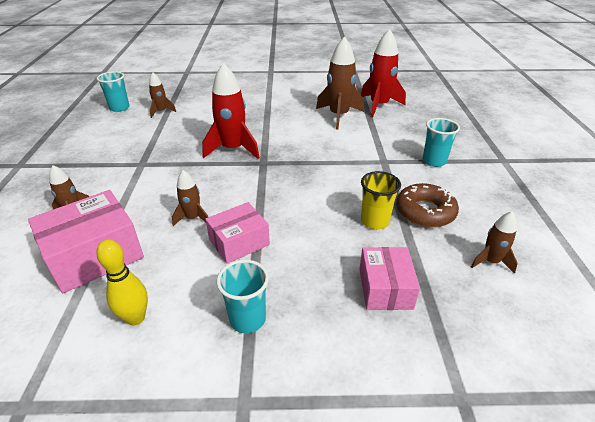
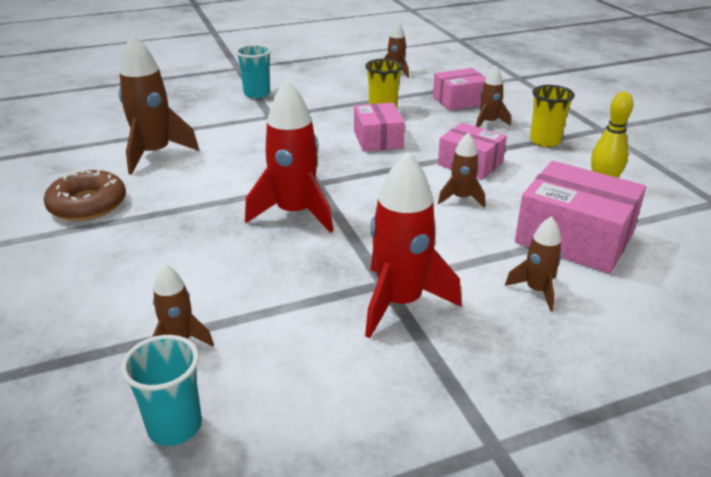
camera: 110 degrees left, 5 degrees down
turquoise cup [217,260,269,333] -> yellow cup [530,85,575,147]
red rocket [361,29,406,117] -> red rocket moved to [365,152,462,338]
brown donut [396,183,459,228] -> brown donut moved to [44,169,126,221]
none -> pink box [354,102,405,152]
none -> brown rocket [476,66,511,127]

